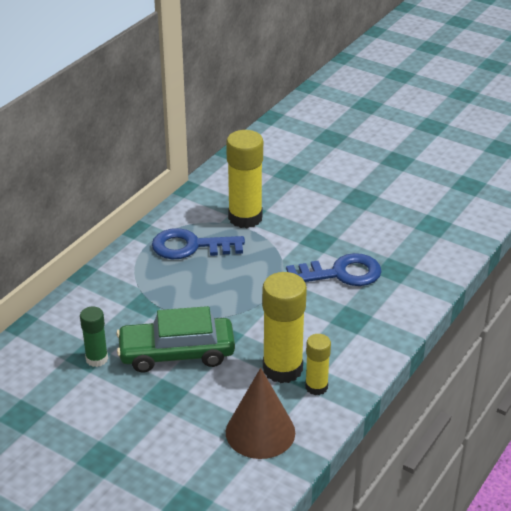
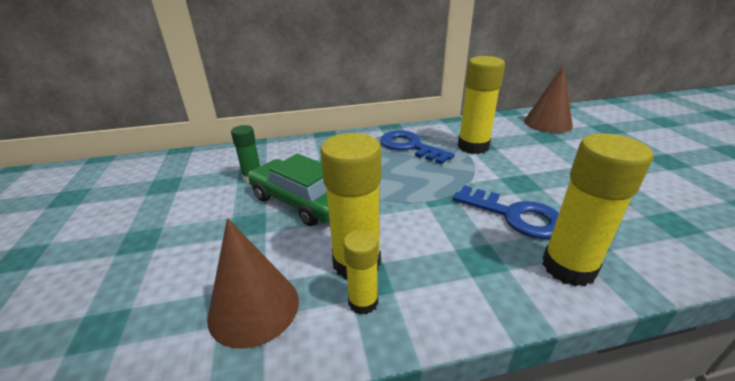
camera: 45 degrees right, 5 degrees down
none -> brown cone [524,65,573,133]
none -> yellow glue stick [542,133,653,286]

